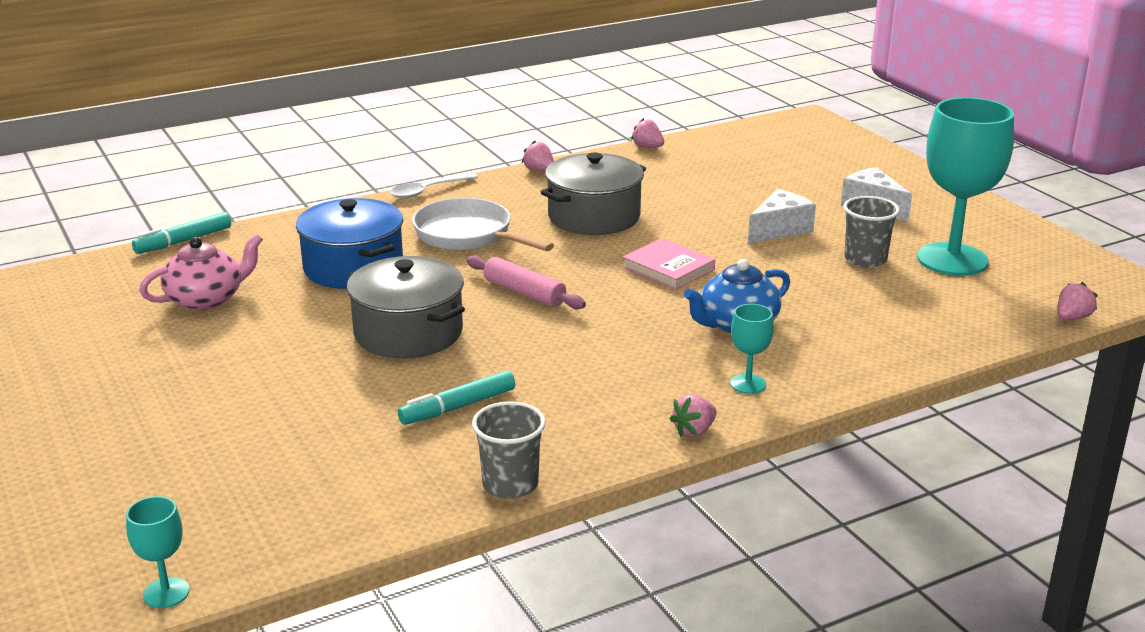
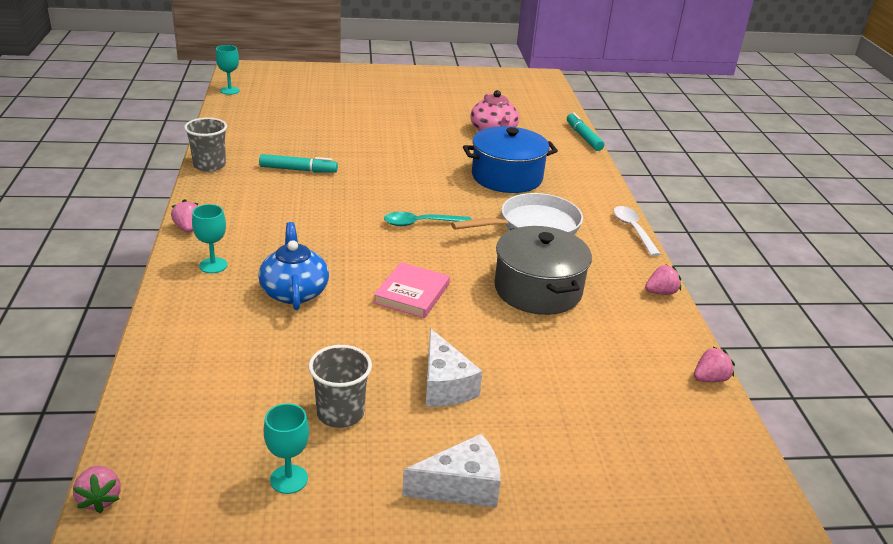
camera: 110 degrees right, 5 degrees up
grey pot [347,256,465,358] -> none
turquoise marker [398,370,515,425] -> turquoise marker turned 105 degrees clockwise [259,154,338,173]
pink rolling pin [466,255,586,309] -> turquoise spoon [384,212,471,226]
pink book [622,238,715,290] -> pink book turned 45 degrees counterclockwise [373,262,450,318]
turquoise goblet [917,97,1014,276] -> turquoise goblet [264,403,309,494], size x0.44

